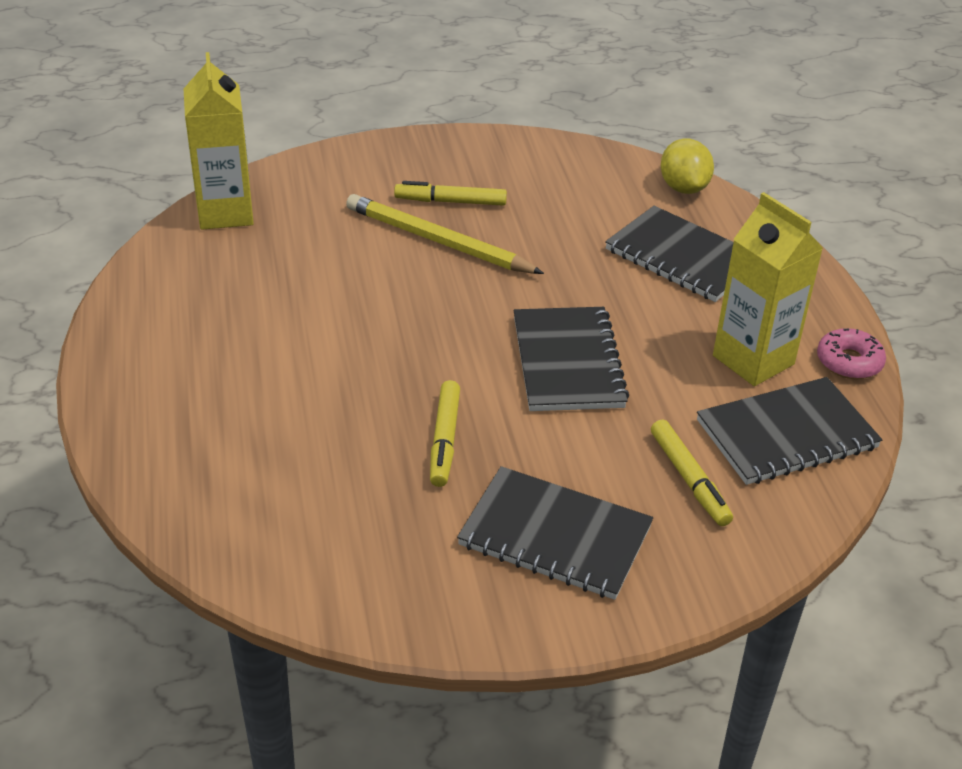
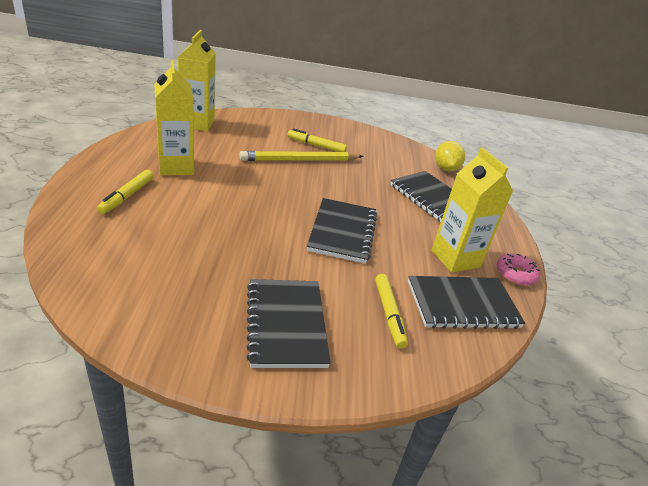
camera: 10 degrees right, 5 degrees down
yellow pencil [346,194,544,274] -> yellow pencil turned 60 degrees counterclockwise [240,151,364,161]
yellow marker [430,380,460,487] -> yellow marker moved to [97,170,154,214]
black notebook [457,466,653,600] -> black notebook turned 45 degrees clockwise [247,279,331,368]
none -> yellow carton [154,60,194,176]

